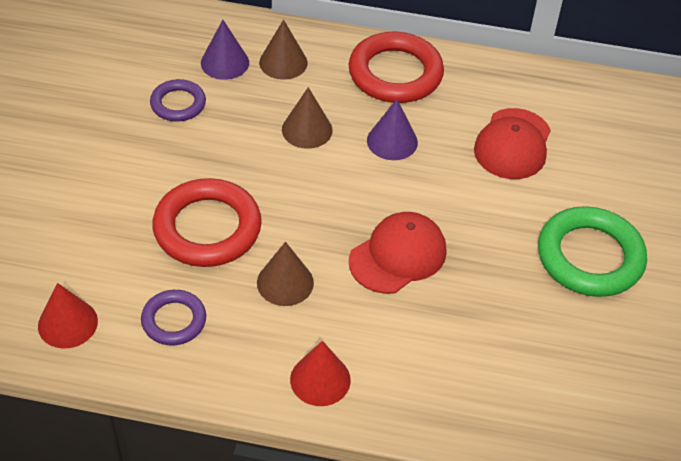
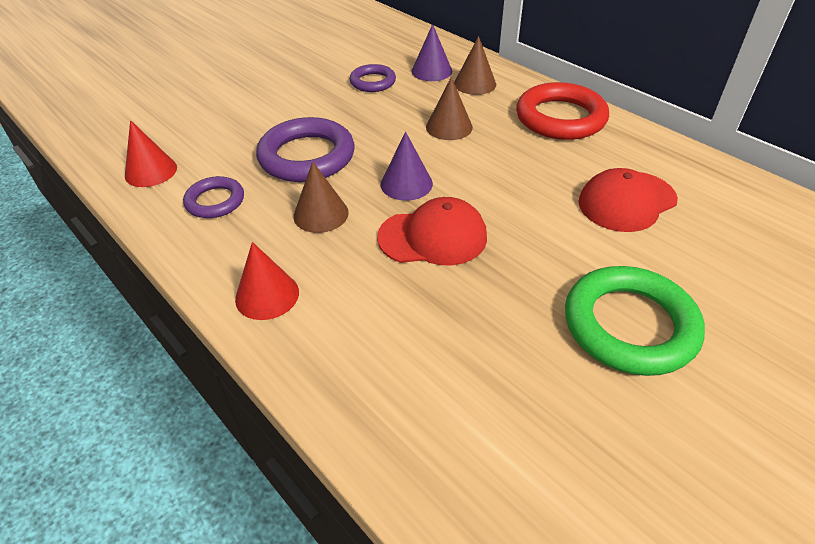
camera: 40 degrees right, 5 degrees down
red ring [152,178,262,267] -> purple ring [256,117,355,182]
purple cone [367,99,418,160] -> purple cone moved to [381,132,433,201]

